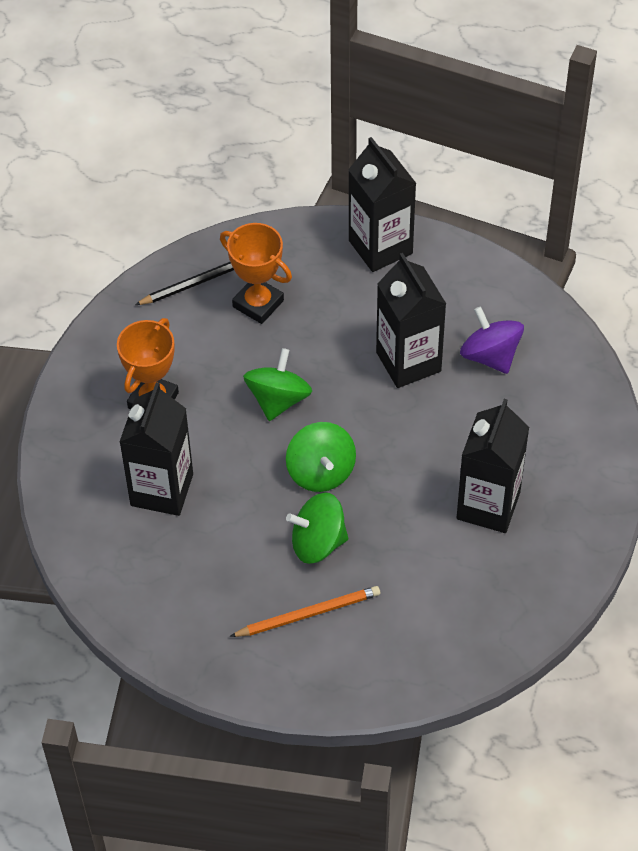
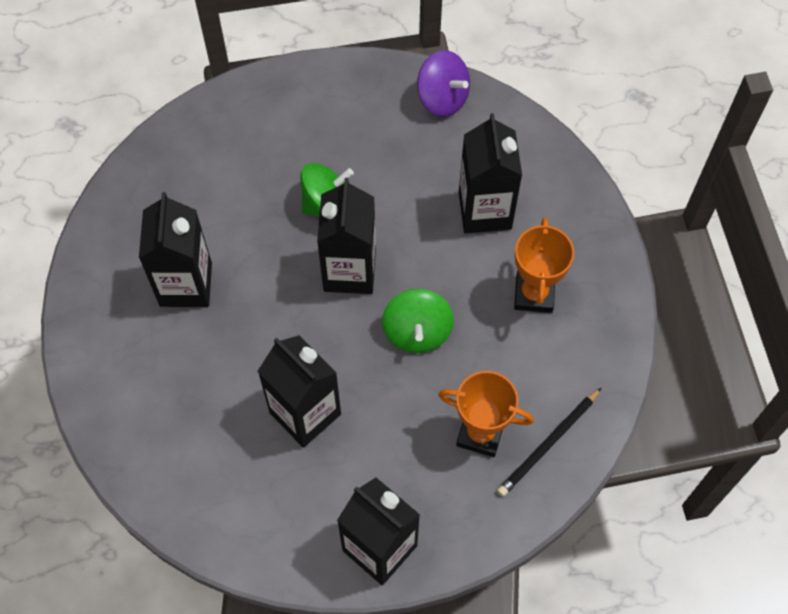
camera: 160 degrees right, 10 degrees up
orange pencil [229,586,380,637] -> none
green spinning top [286,422,356,492] -> black carton [317,178,376,294]
purple spinning top [460,306,524,374] -> purple spinning top moved to [417,50,470,117]

